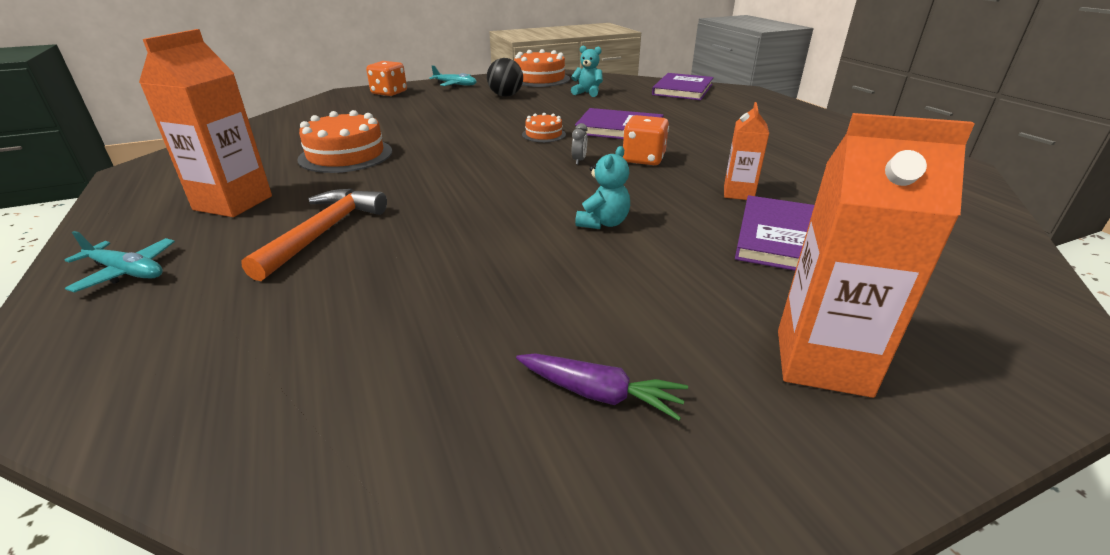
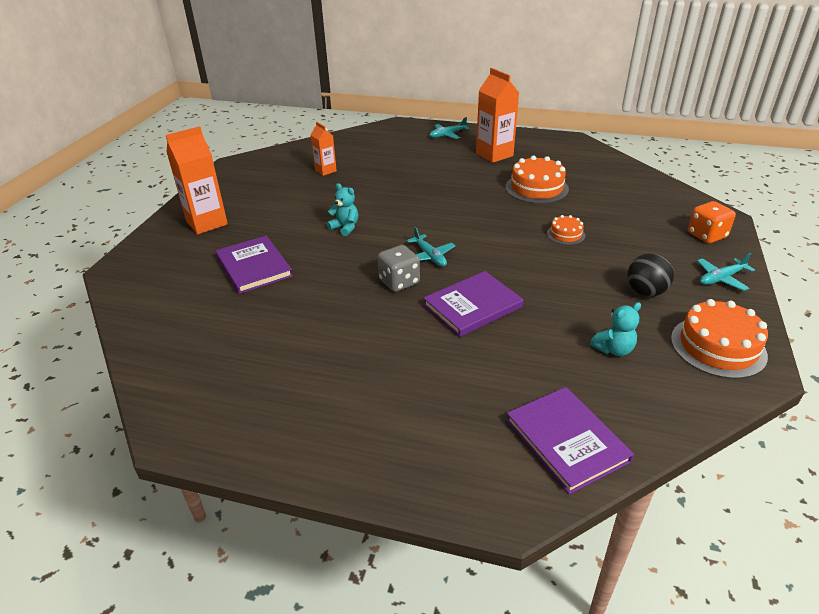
camera: 130 degrees right, 5 degrees up
orange hammer [241,189,387,281] -> none
purple carrot [516,353,688,421] -> none
orange cake [522,113,566,142] -> orange cake moved to [547,215,585,245]
grey clock [572,123,588,165] -> turquoise plane [406,227,455,267]
turquoise teddy bear [575,146,630,229] -> turquoise teddy bear turned 150 degrees clockwise [327,183,358,236]
orange dice [623,115,669,165] -> grey dice [378,245,420,292]
orange carton [724,102,769,200] -> orange carton moved to [311,122,337,176]

